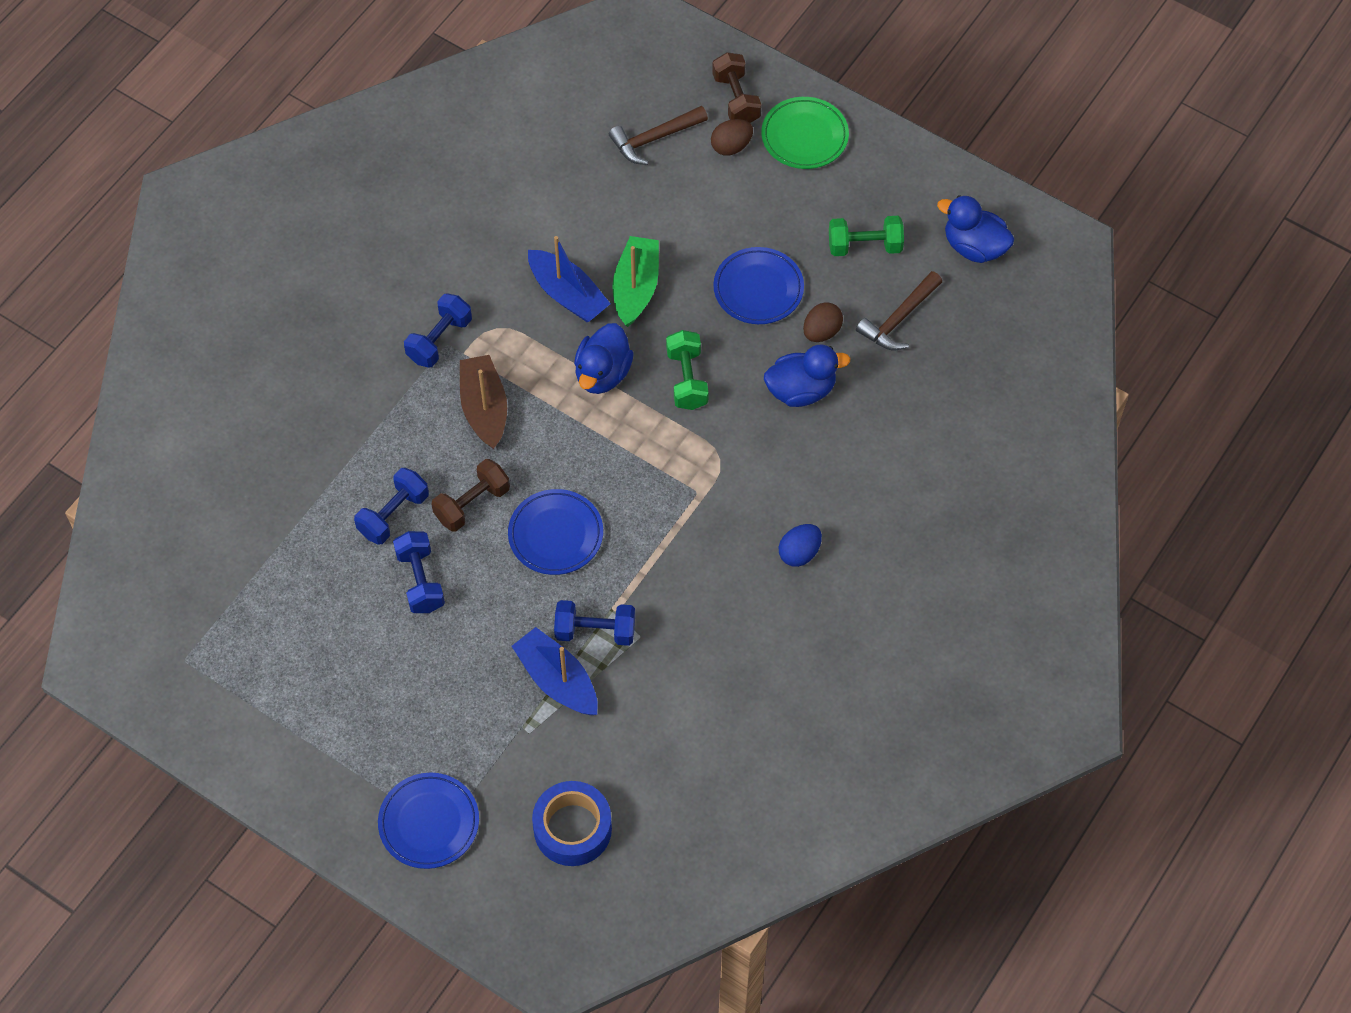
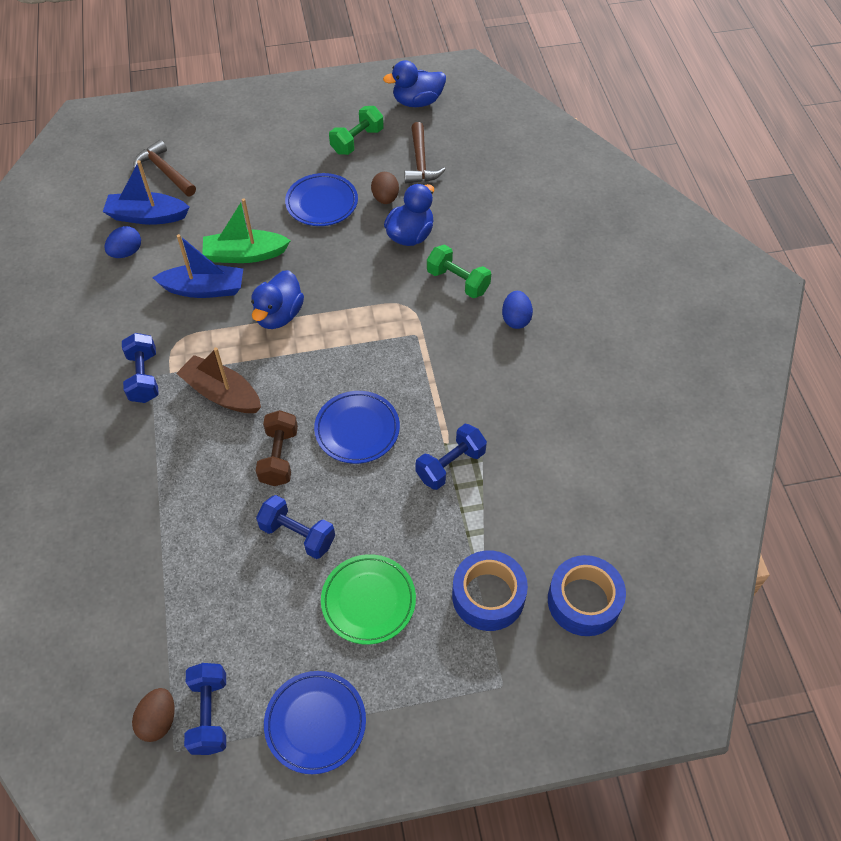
camera: 45 degrees left, 5 degrees down
blue dumbbell [354,468,429,544] -> blue dumbbell moved to [184,663,226,755]
blue plate [378,773,479,869] -> blue plate moved to [264,671,366,774]
blue boat [512,627,598,715] -> blue boat moved to [103,160,190,225]
blue duck [574,323,634,394] -> blue duck turned 45 degrees clockwise [251,270,304,329]
brown hammer [609,106,708,165] -> brown hammer turned 120 degrees clockwise [133,140,196,196]
green boat [612,236,659,327] -> green boat turned 60 degrees counterclockwise [202,198,291,263]
green dumbbell [666,330,709,410] -> green dumbbell moved to [427,245,491,298]
brown egg [711,119,753,156] -> brown egg moved to [132,688,175,742]
brown dumbbell [712,52,762,123] -> none
green plate [761,97,849,169] -> green plate moved to [321,554,416,645]
none -> blue egg [104,226,141,258]
none -> blue tape [452,550,528,631]

